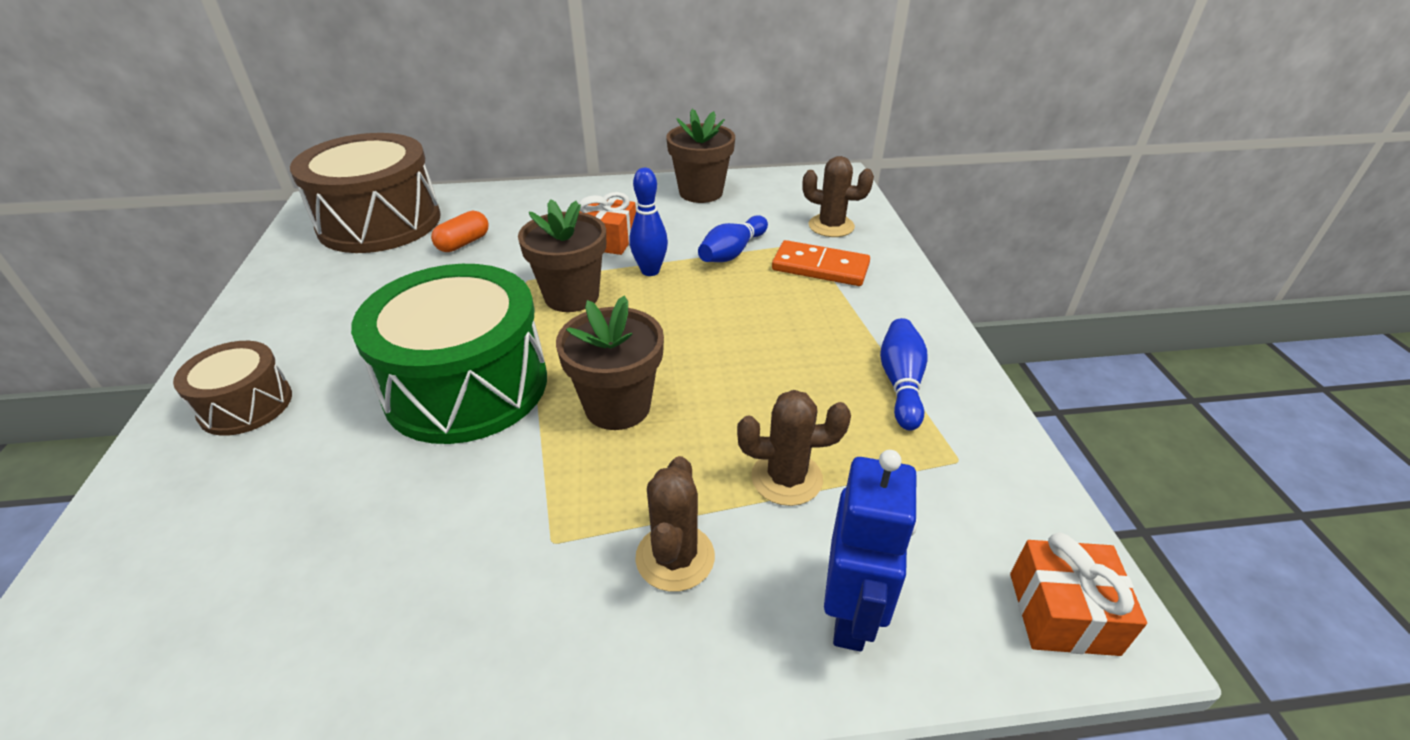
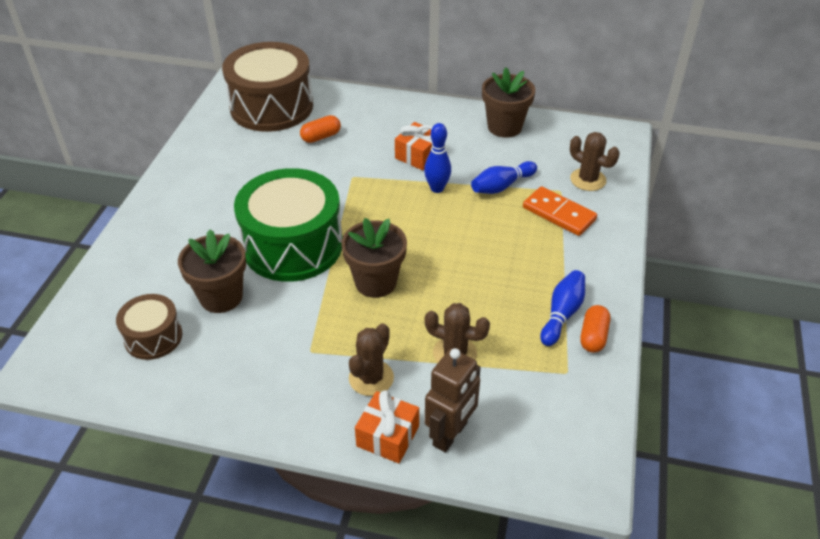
camera: 20 degrees right, 5 degrees up
brown drum [173,341,292,436] -> brown drum moved to [116,294,183,360]
brown flower pot [518,199,606,312] -> brown flower pot moved to [178,229,246,313]
blue robot [824,450,918,652] -> brown robot [425,348,481,453]
orange gift [1010,532,1147,656] -> orange gift moved to [355,390,419,463]
none -> orange capsule [580,305,610,353]

